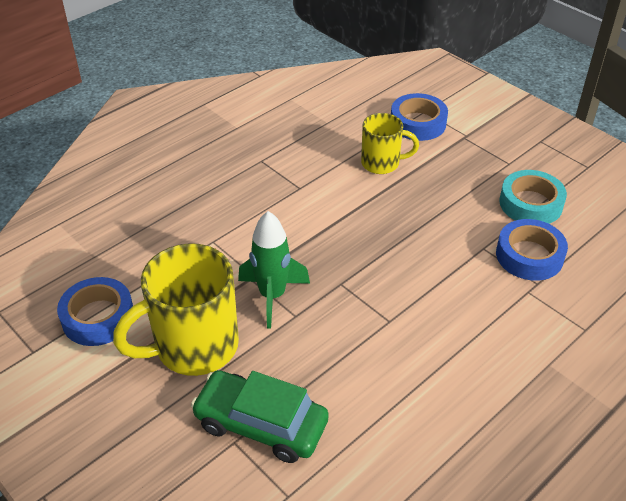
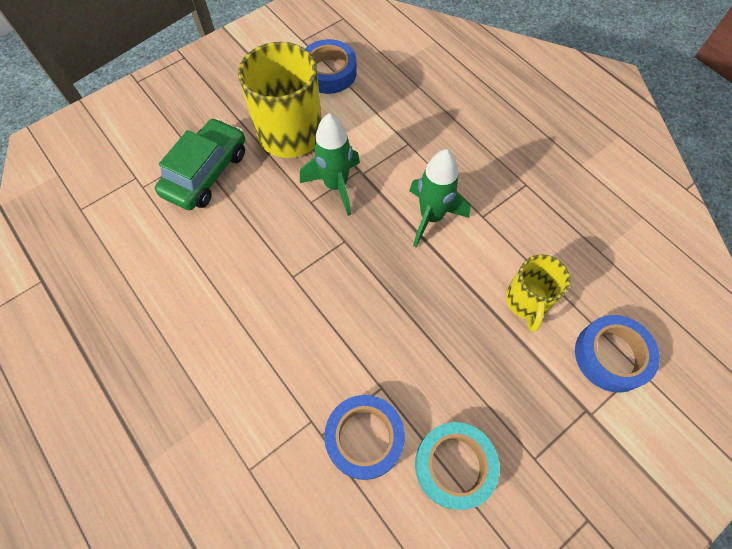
camera: 95 degrees right, 20 degrees up
none -> green rocket [409,149,470,247]

